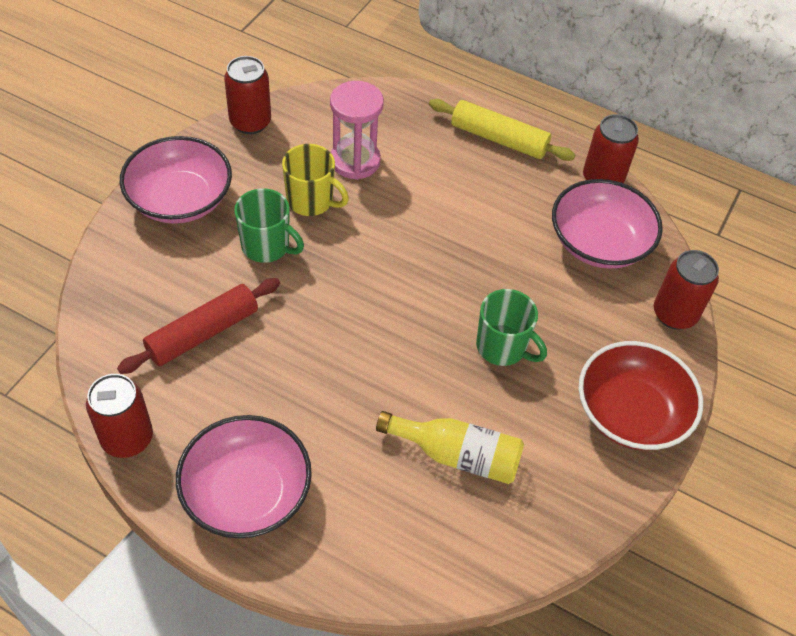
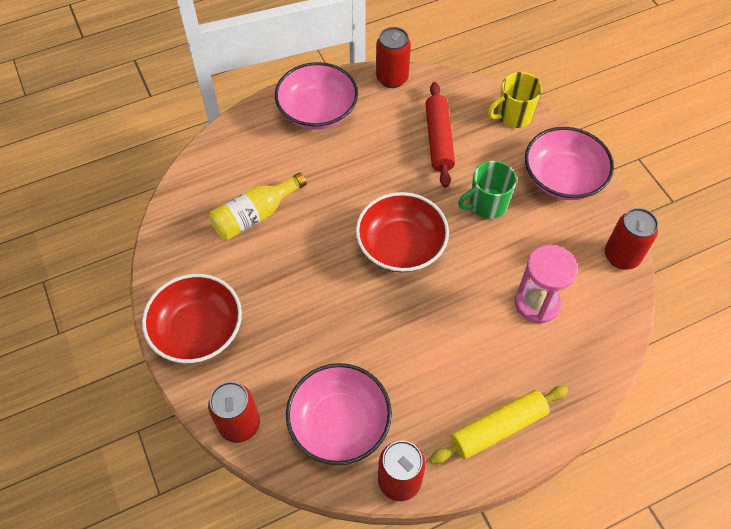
camera: 130 degrees right, 5 degrees up
yellow mug [282,144,349,216] -> yellow mug moved to [488,72,542,128]
green mug [476,289,547,366] -> none
none -> red bowl [356,192,449,272]

